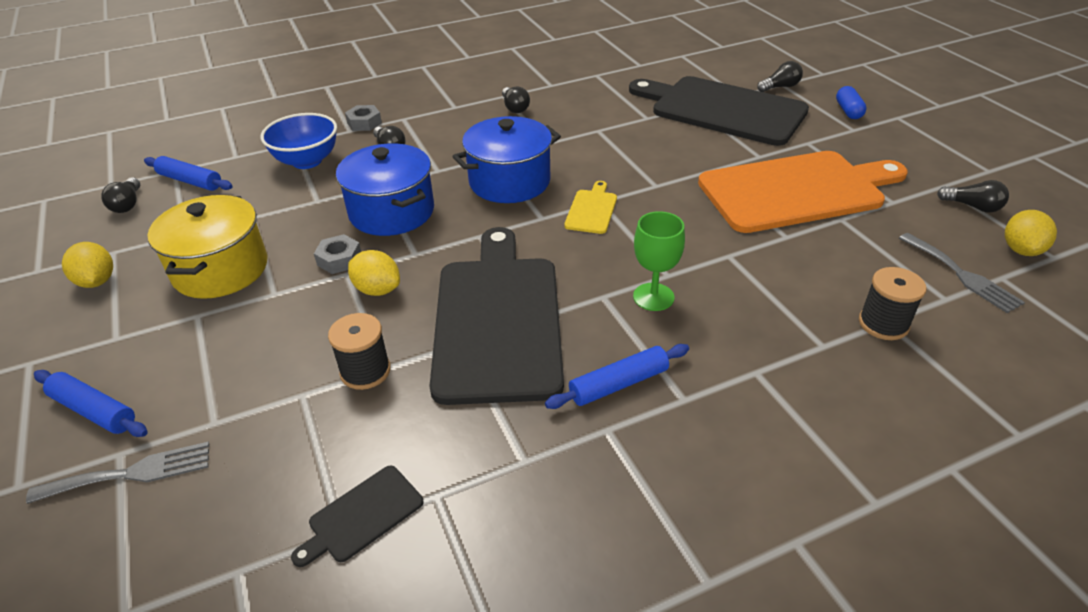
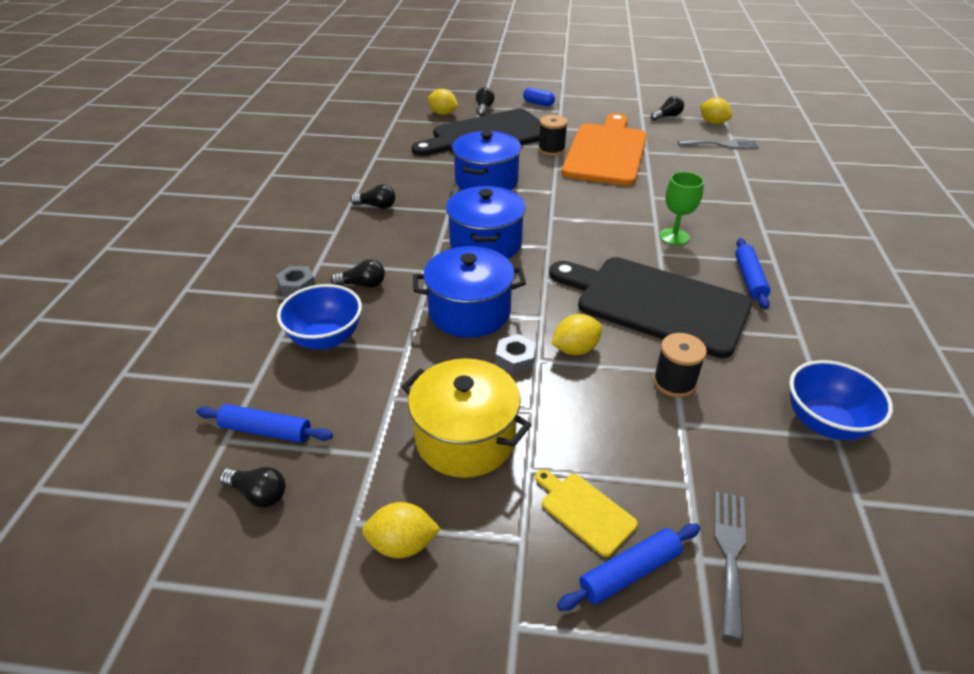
camera: 60 degrees left, 0 degrees up
blue rolling pin [144,156,233,191] -> blue rolling pin turned 45 degrees clockwise [196,404,333,443]
black cutting board [291,466,423,567] -> blue bowl [789,360,893,440]
yellow cutting board [564,181,617,234] -> yellow cutting board moved to [535,469,638,557]
black spool [859,267,926,340] -> black spool moved to [538,115,568,156]
none -> yellow lemon [428,89,458,115]
none -> blue pot [452,131,521,191]

